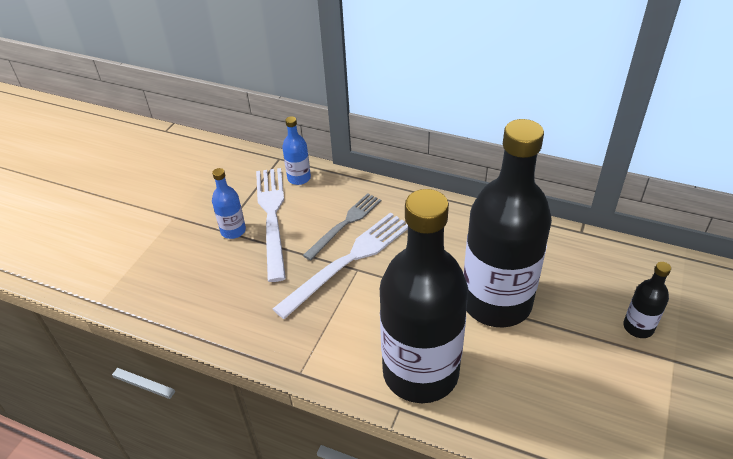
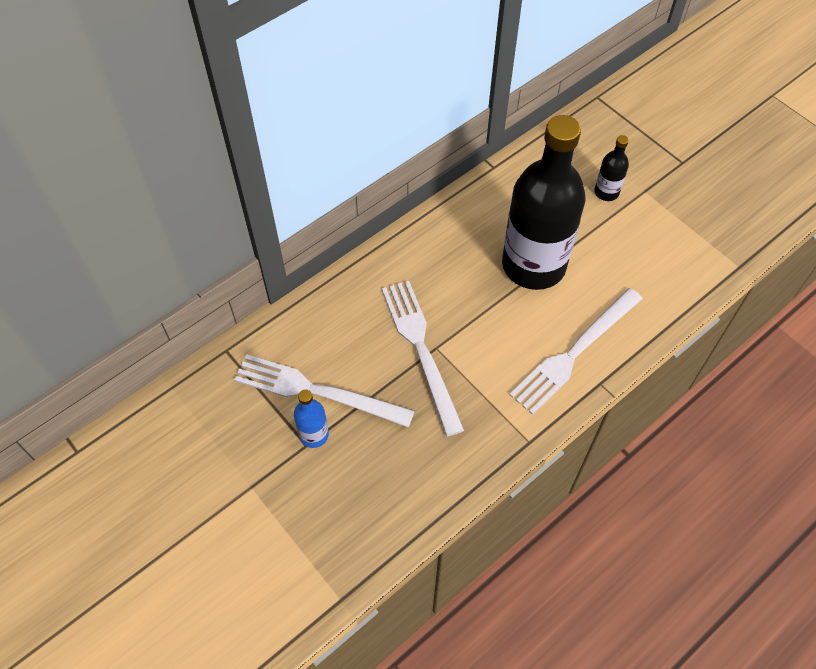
camera: 65 degrees left, 15 degrees up
blue bottle [282,116,311,185] -> none
grey fork [303,193,381,261] -> none
black bottle [380,189,468,403] -> white fork [509,288,643,415]

